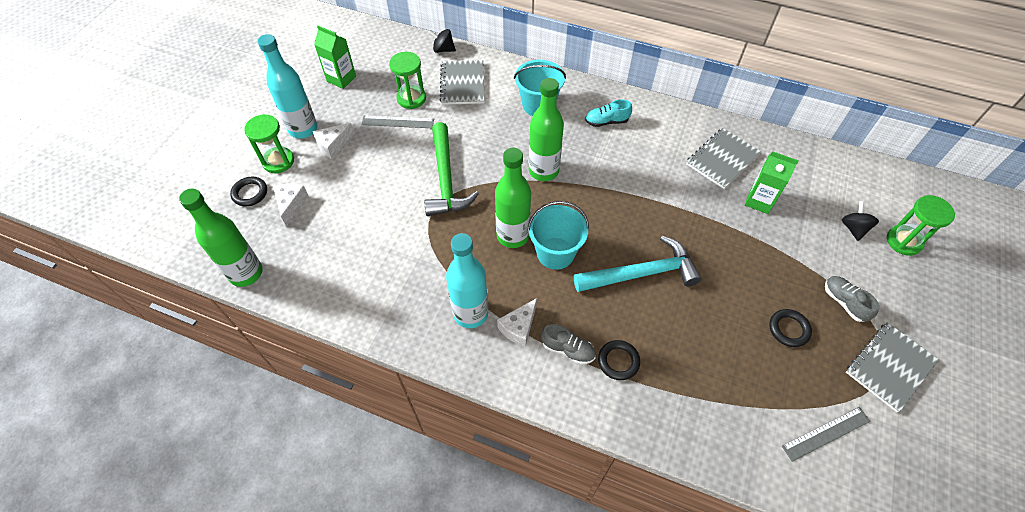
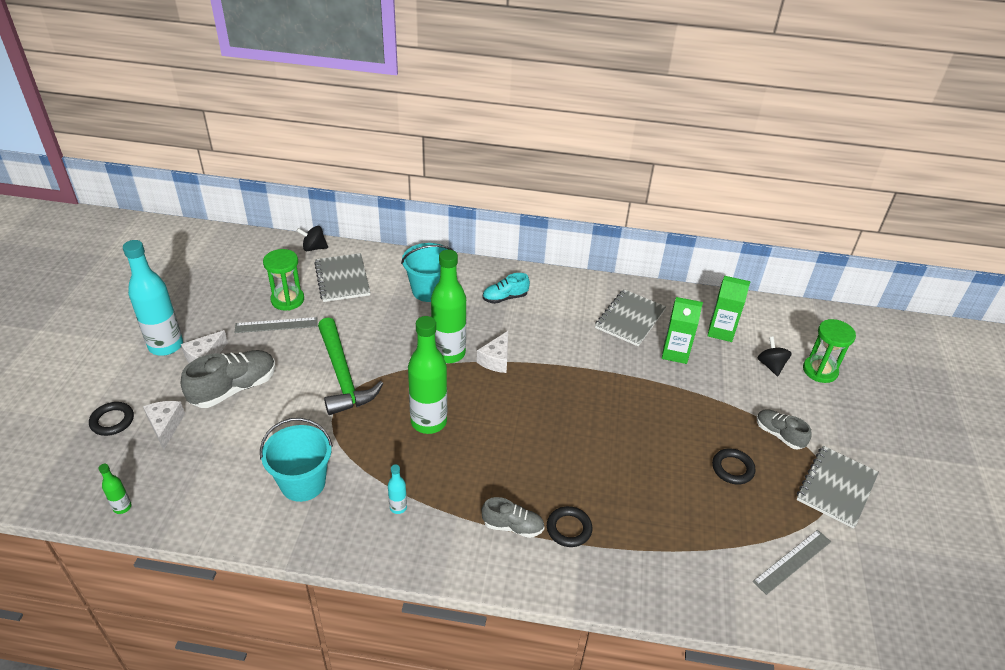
camera: 15 degrees left, 15 degrees down
green bottle [179,189,263,287] -> green bottle [98,464,132,514], size x0.44
green hourglass [244,114,294,173] -> none
green carton [314,26,356,89] -> green carton moved to [708,276,750,342]
turquoise bottle [446,233,488,328] -> turquoise bottle [388,464,407,514], size x0.44
white cheese [497,298,537,347] -> white cheese moved to [477,331,508,373]
turquoise bucket [527,201,589,270] -> turquoise bucket moved to [260,418,333,502]
turquoise hammer [574,236,702,292] -> none
none -> grey shoe [181,350,276,408]

